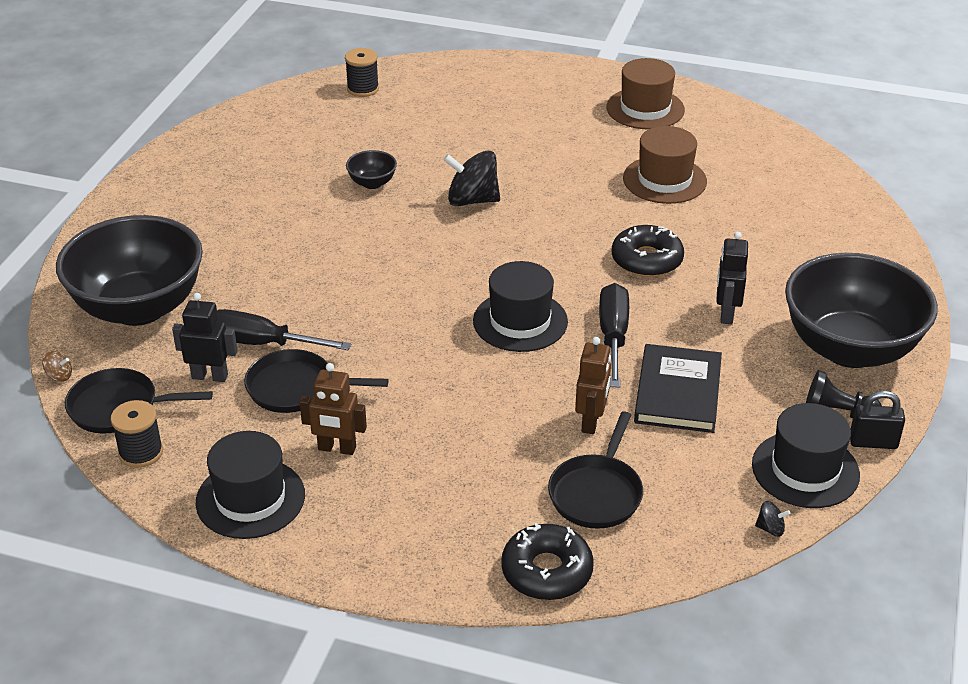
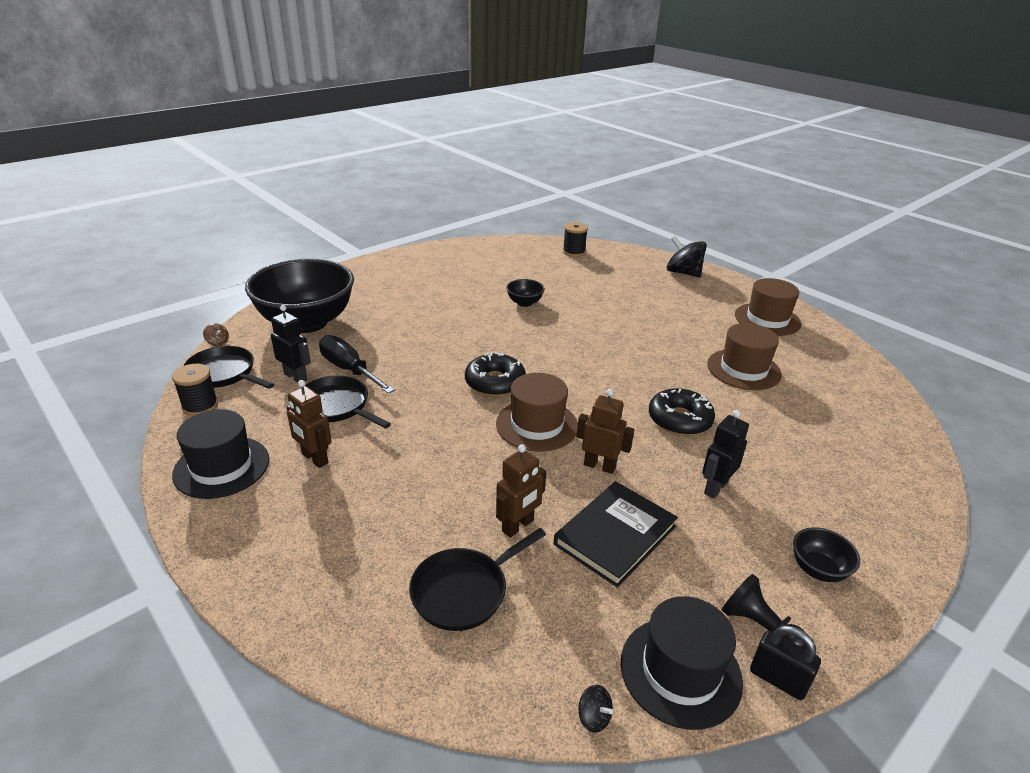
camera: 30 degrees right, 5 degrees down
black spinning top [443,150,500,206] -> black spinning top moved to [667,236,707,277]
black hat [473,261,568,352] -> brown hat [496,373,578,452]
black donut [501,523,594,600] -> black donut moved to [465,352,526,396]
black screwdriver [599,283,629,388] -> brown robot [577,389,634,474]
black bowl [785,253,938,368] -> black bowl [793,527,860,582], size x0.40

